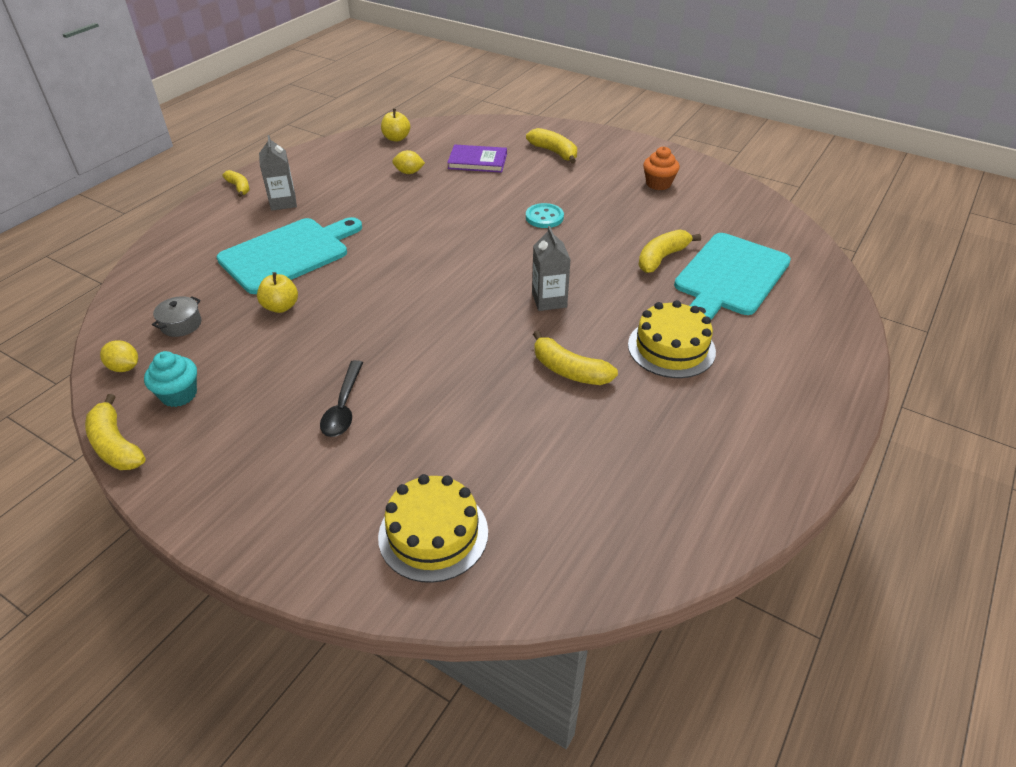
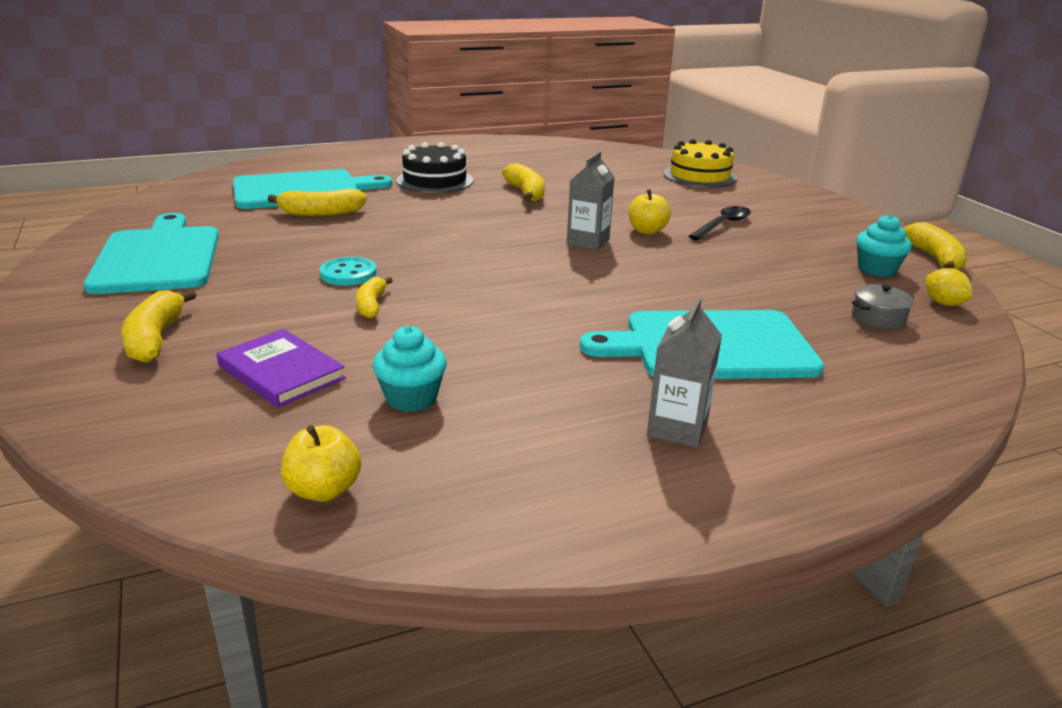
camera: 145 degrees left, 15 degrees down
yellow banana [222,170,249,197] -> yellow banana moved to [356,277,393,318]
yellow apple [257,272,298,313] -> yellow apple moved to [629,189,671,234]
yellow lemon [392,150,425,174] -> turquoise cupcake [373,326,447,412]
grey carton [532,226,571,311] -> grey carton moved to [567,151,614,251]
yellow cake [628,300,716,378] -> black cake [396,142,473,193]
orange cupcake [643,146,680,190] -> turquoise cutting board [84,213,219,294]

